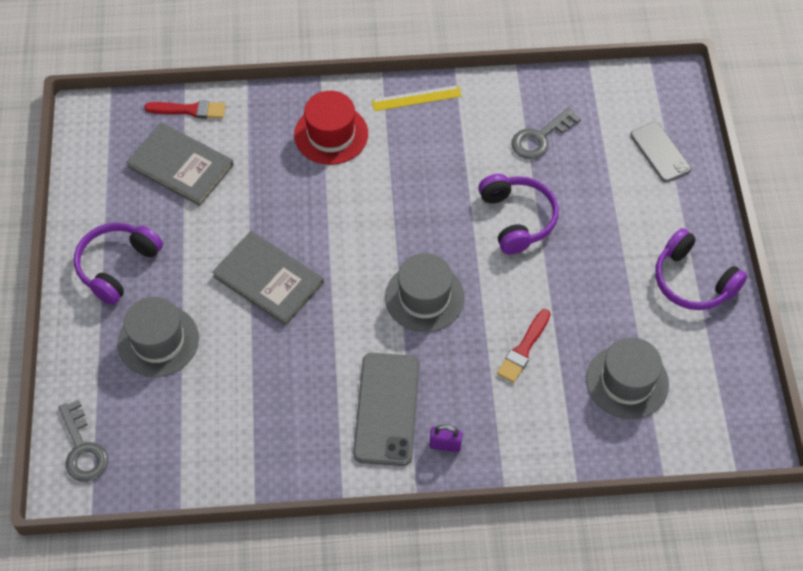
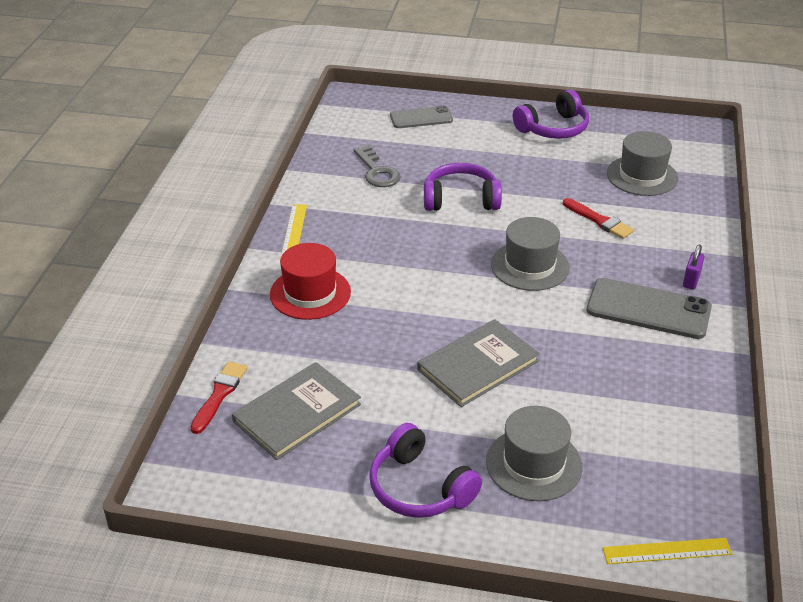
camera: 75 degrees left, 20 degrees down
grey key [59,400,108,482] -> yellow ruler [603,538,732,564]

